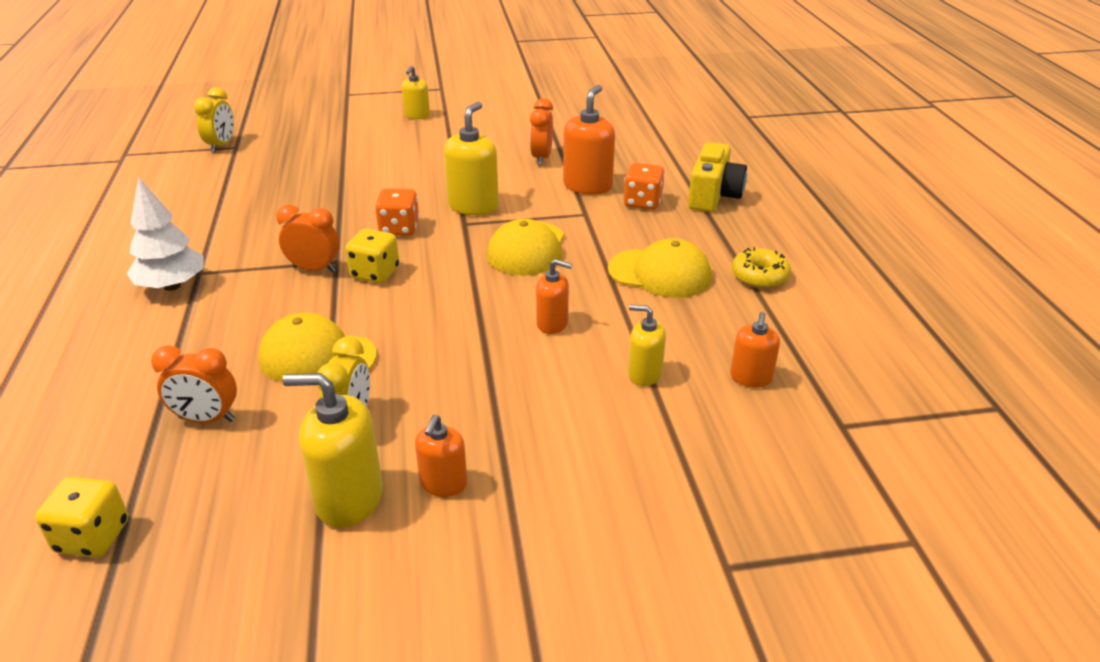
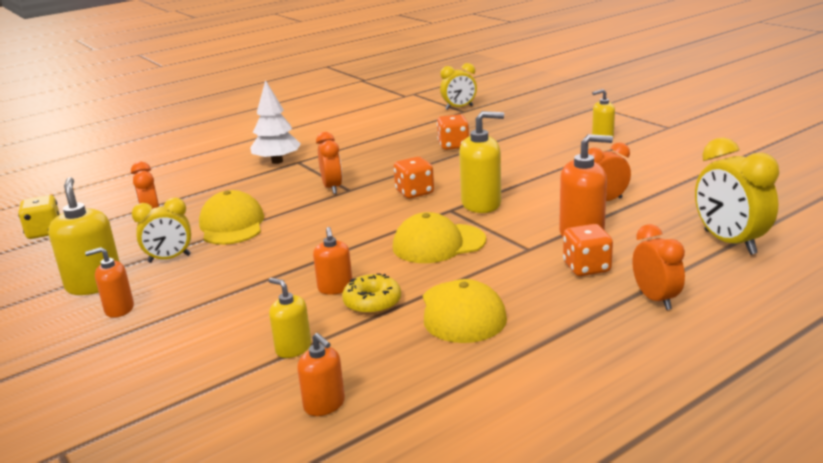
camera: 65 degrees right, 10 degrees down
yellow dice [345,229,399,283] -> none
yellow soap dispenser [628,305,666,386] -> yellow soap dispenser turned 45 degrees counterclockwise [268,278,311,358]
yellow camera [688,142,747,212] -> orange clock [633,224,685,310]
orange soap dispenser [730,312,780,388] -> orange soap dispenser turned 120 degrees counterclockwise [297,333,345,416]
yellow donut [732,247,791,289] -> yellow donut moved to [342,273,401,315]
none -> orange dice [437,114,469,150]
none -> yellow clock [695,137,779,255]

